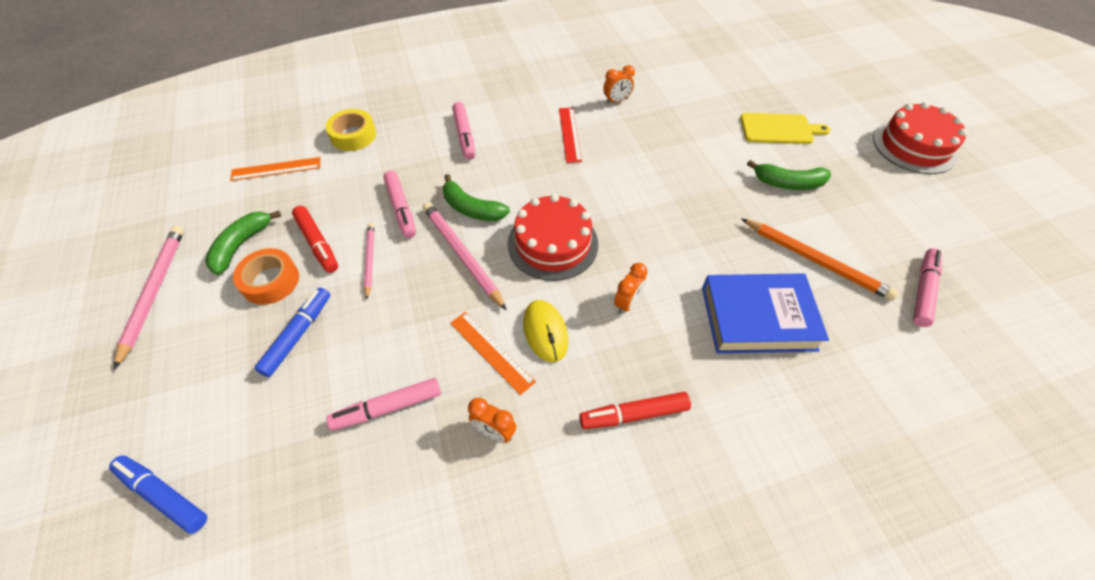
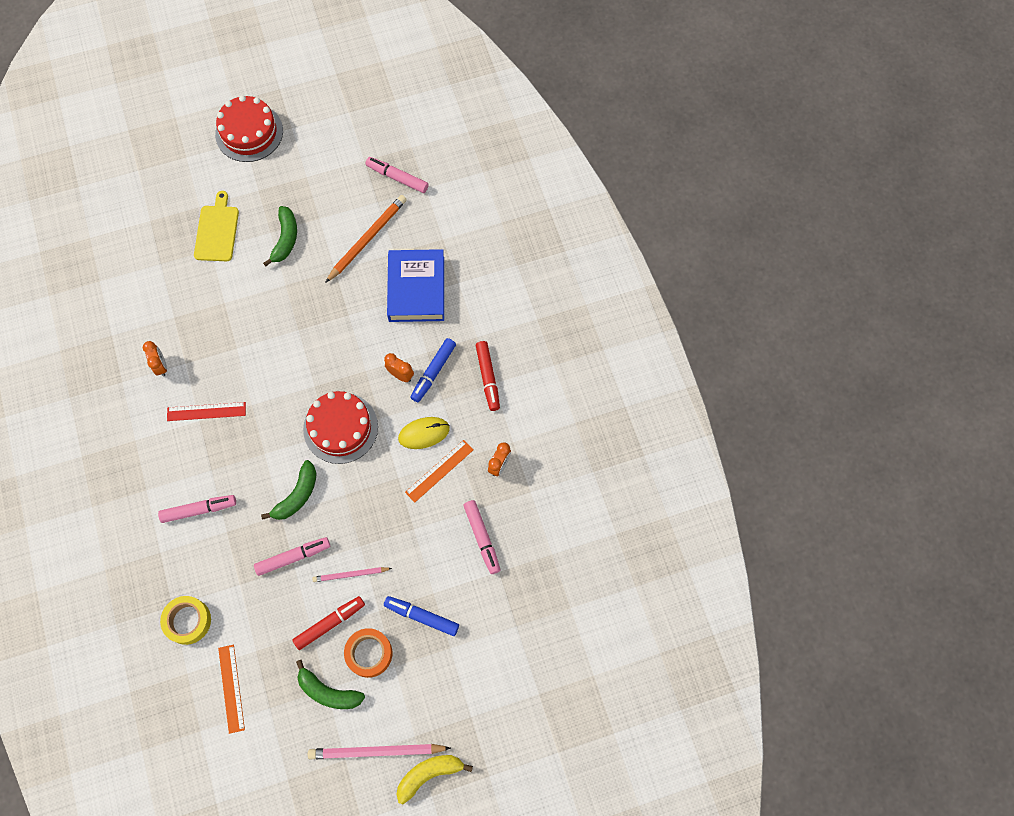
camera: 90 degrees left, 15 degrees up
blue marker [109,455,207,534] -> blue marker moved to [410,338,456,402]
pink pencil [423,202,507,310] -> none
none -> yellow banana [396,755,473,804]

